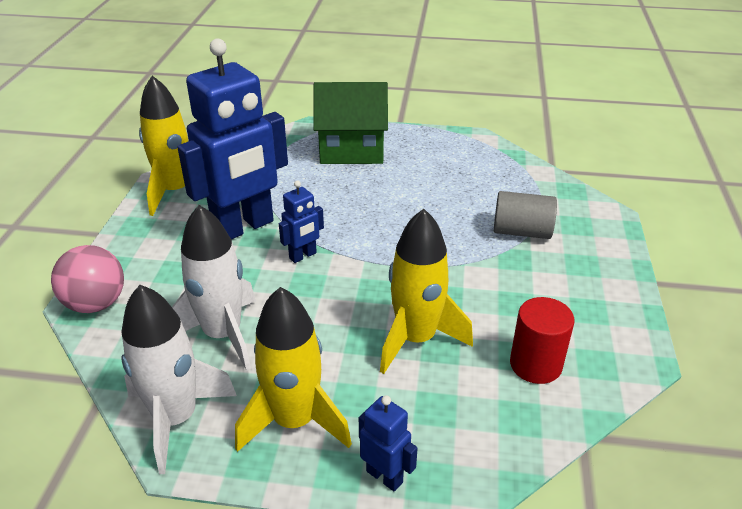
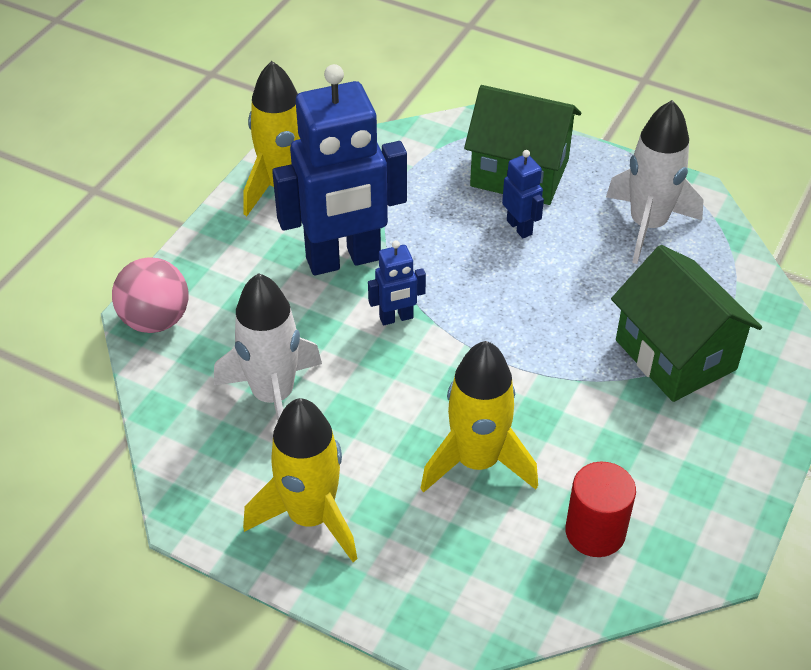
camera: 20 degrees right, 10 degrees up
white rocket [121,285,237,474] -> white rocket moved to [606,100,704,264]
blue robot [359,395,417,492] -> blue robot moved to [502,150,544,238]
grey cylinder [494,191,557,239] -> green house [611,245,762,402]

